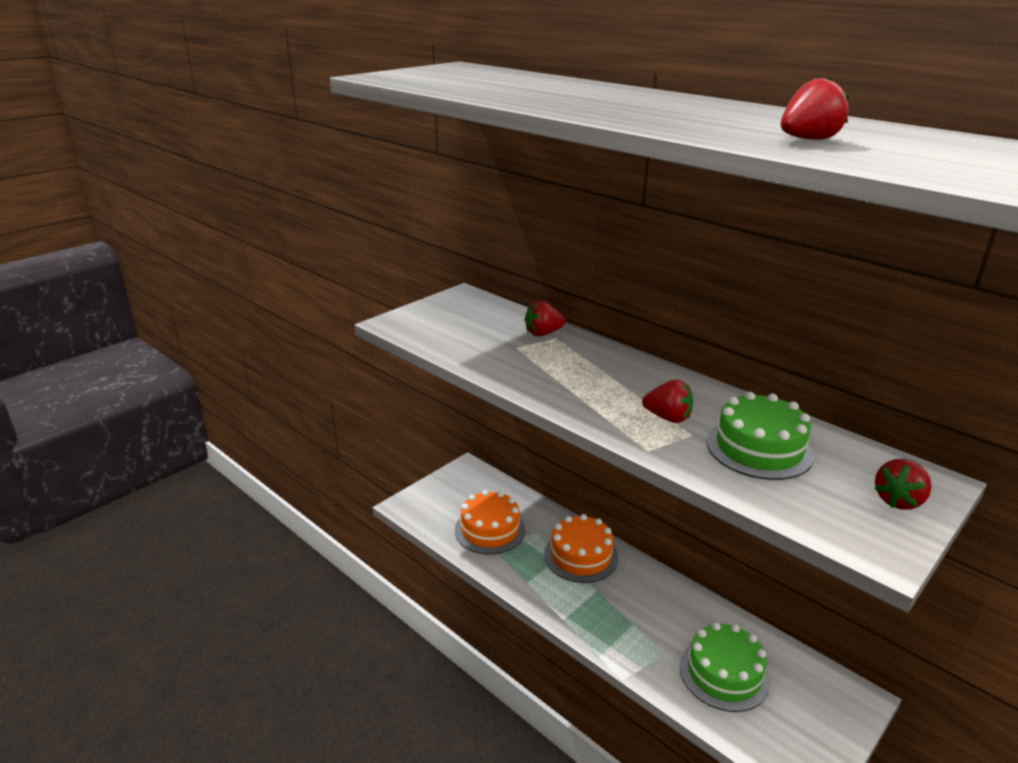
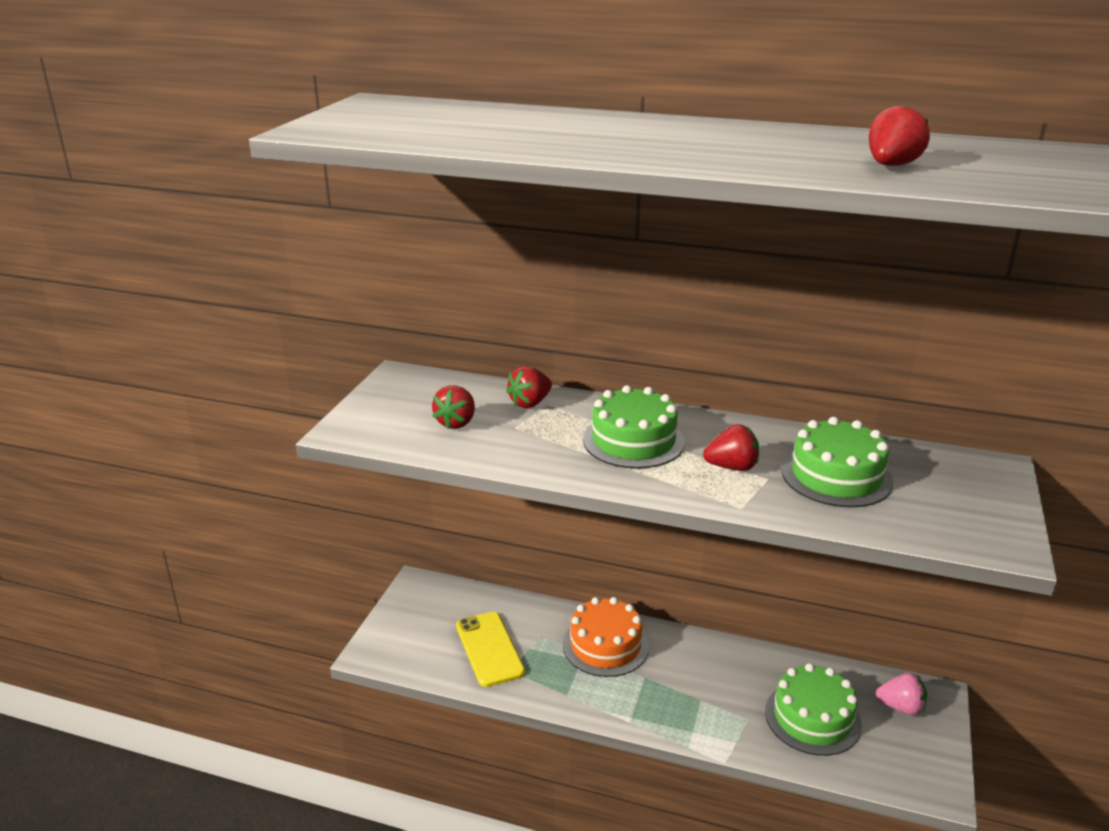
camera: 25 degrees left, 0 degrees up
orange cake [455,490,526,555] -> yellow phone [456,612,525,687]
red strawberry [875,459,931,510] -> red strawberry moved to [432,385,475,429]
none -> green cake [583,385,685,468]
none -> pink strawberry [876,673,927,715]

